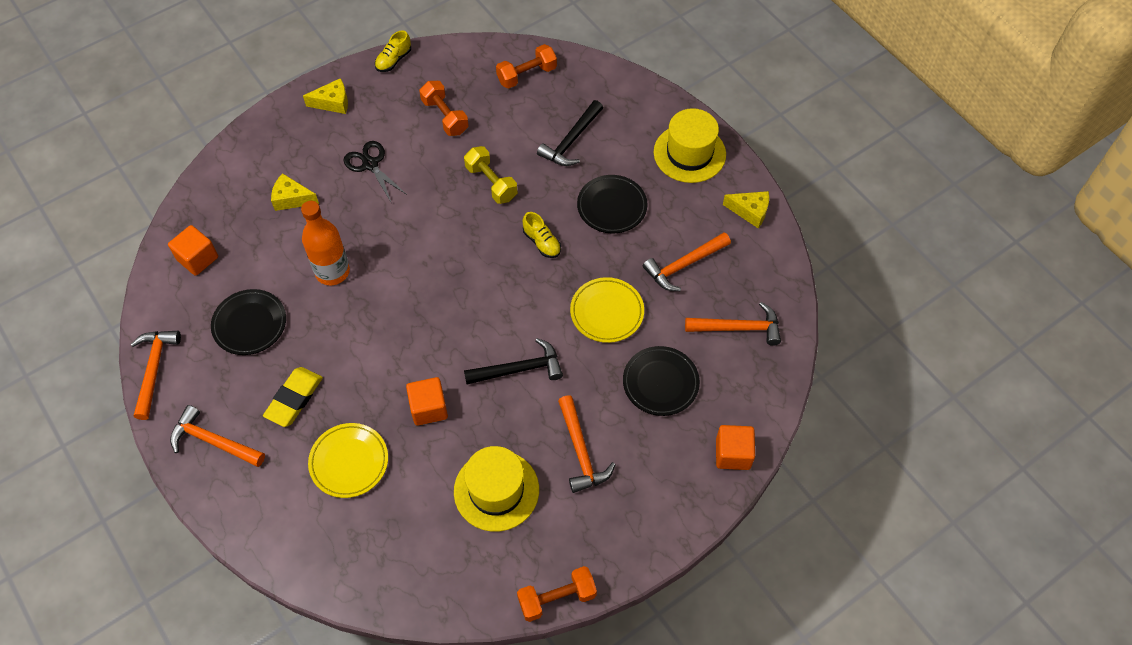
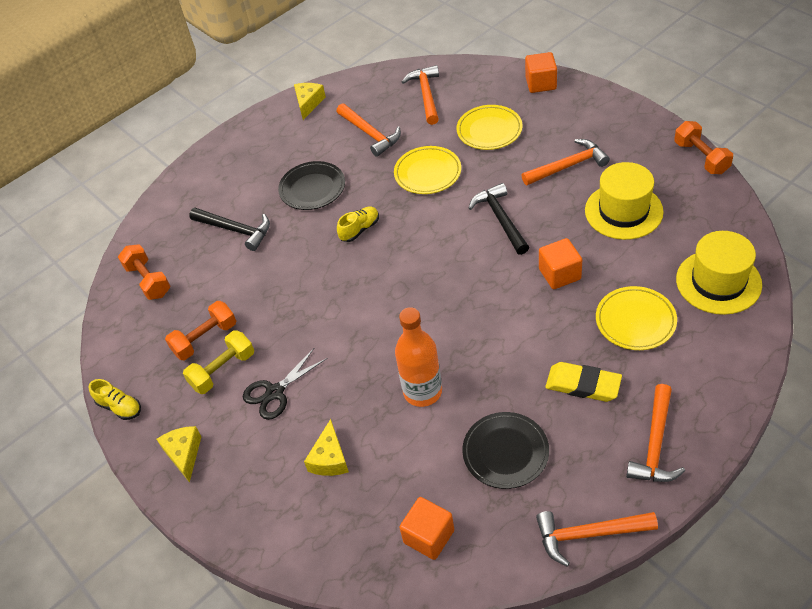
camera: 90 degrees left, 10 degrees down
yellow dumbbell [464,146,517,204] -> yellow dumbbell moved to [183,330,254,394]
black plate [623,346,700,416] -> yellow plate [457,105,522,150]
yellow hat [654,108,726,183] -> yellow hat moved to [676,231,762,315]

